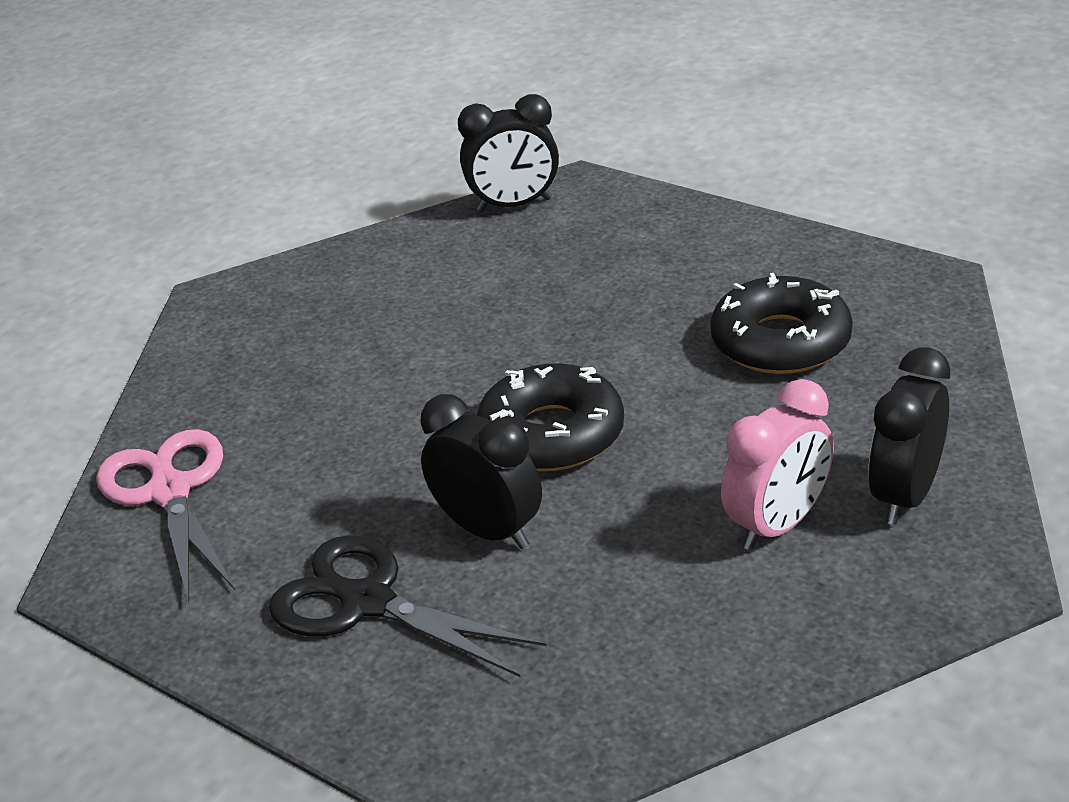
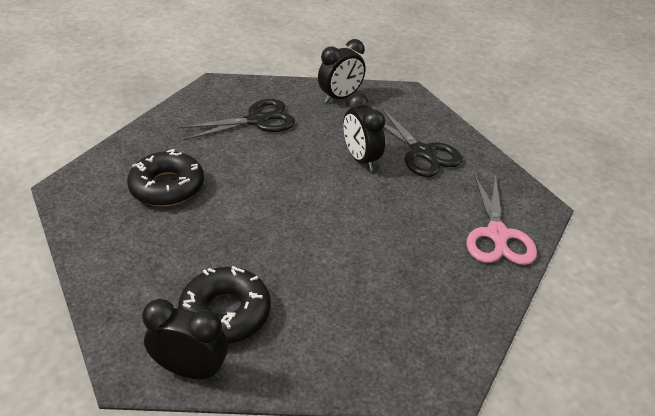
camera: 160 degrees left, 5 degrees up
black donut [477,363,624,471] -> black donut moved to [178,266,271,344]
pink clock [721,379,834,550] -> black scissors [179,99,295,141]
black clock [868,347,950,525] -> black clock moved to [318,39,366,103]

